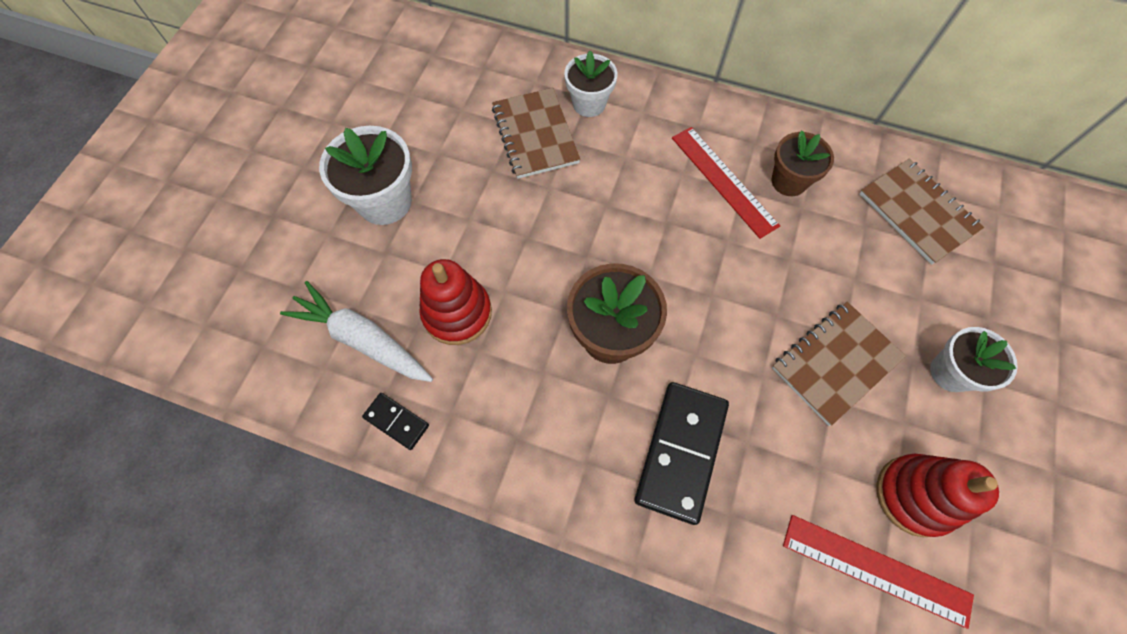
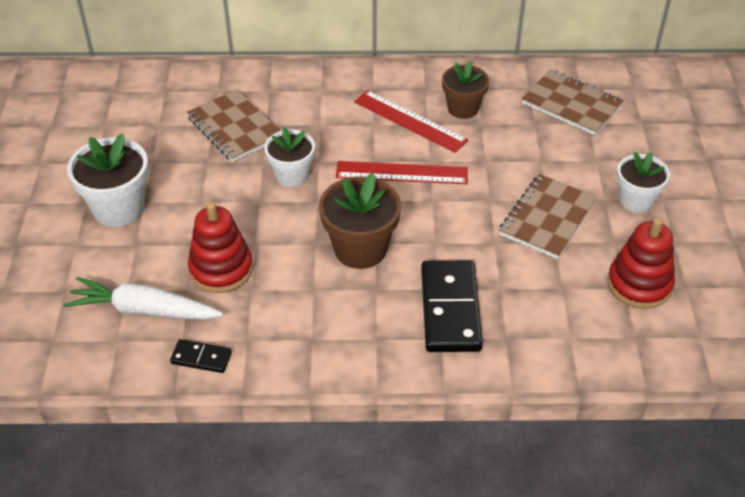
camera: 20 degrees left, 20 degrees down
white flower pot [564,51,618,117] -> white flower pot moved to [264,127,315,187]
red ruler [783,515,974,629] -> red ruler moved to [336,161,468,184]

